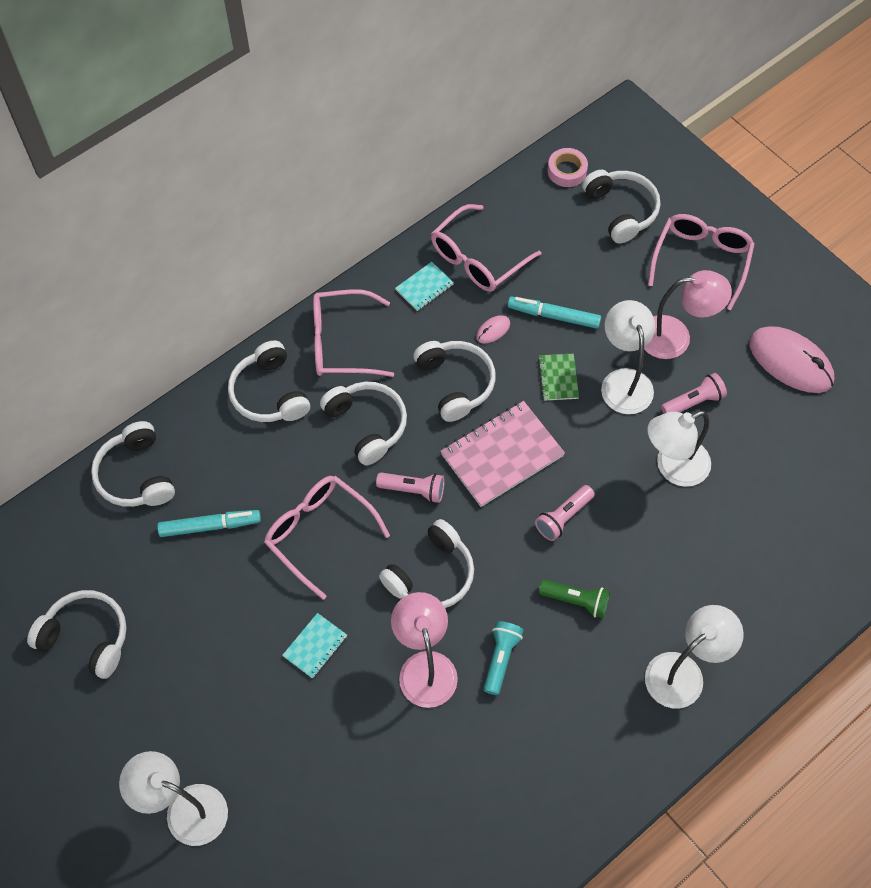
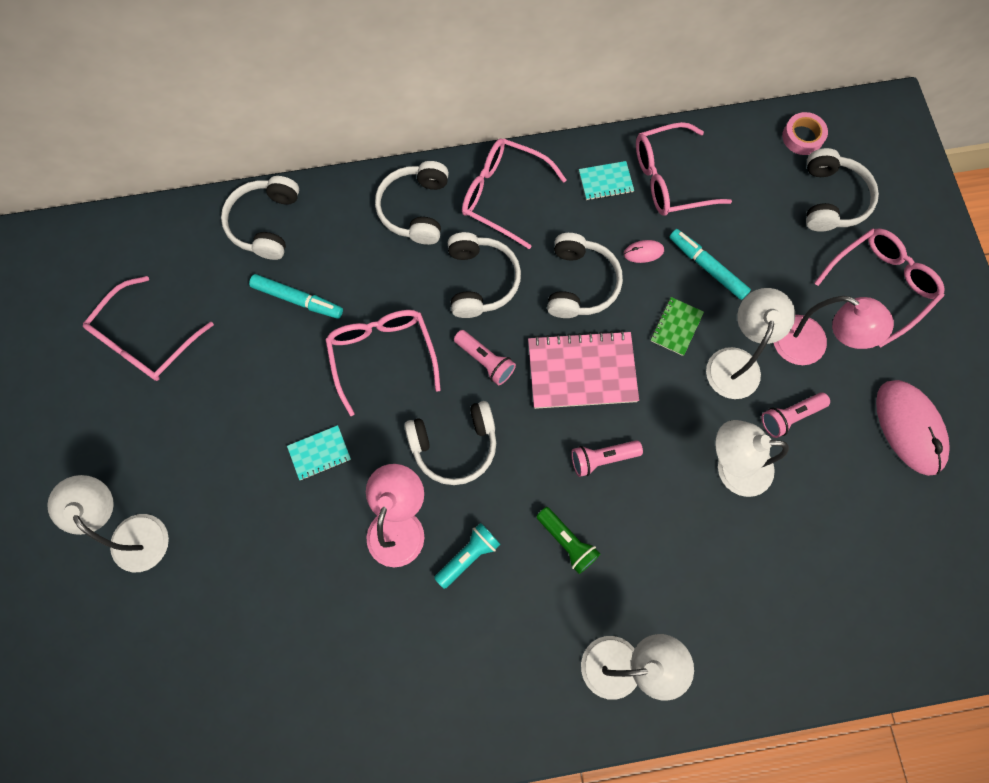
camera: 30 degrees right, 10 degrees up
white headphones [27,590,127,679] -> pink glasses [83,276,214,381]
pink flashlight [661,373,727,414] -> pink flashlight turned 150 degrees clockwise [762,392,830,438]

